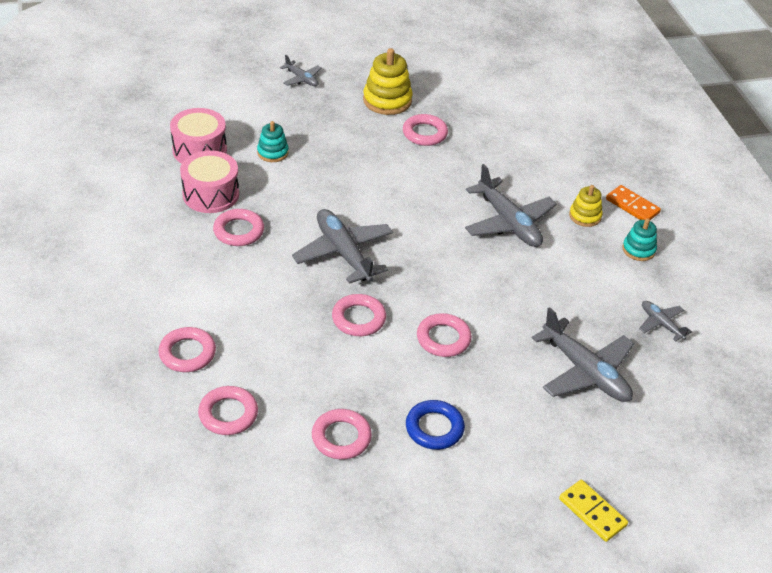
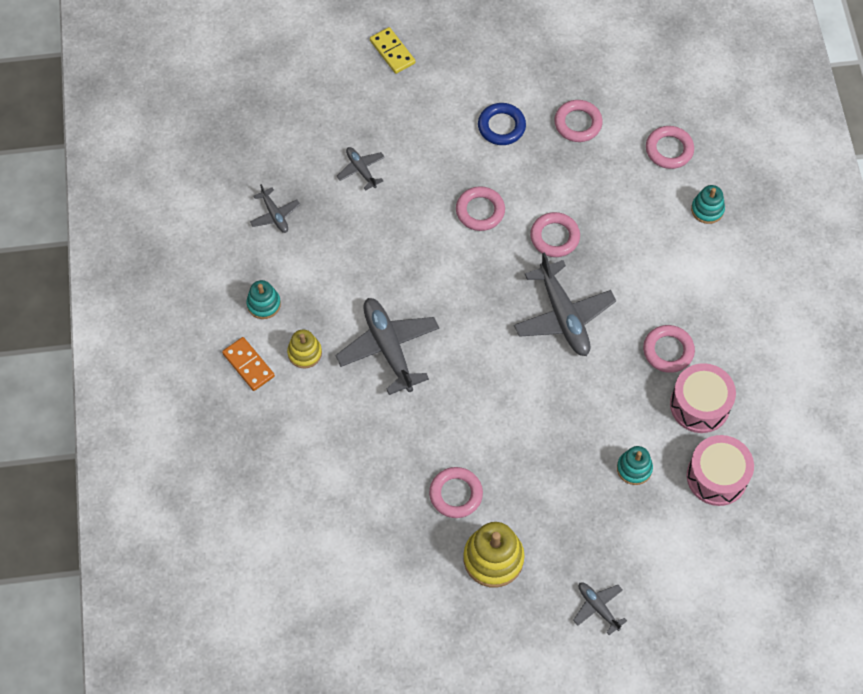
camera: 170 degrees left, 20 degrees up
pink ring [158,327,216,372] -> turquoise stacking toy [691,185,725,224]
grey plane [532,307,634,402] -> grey plane [337,147,385,191], size x0.52

